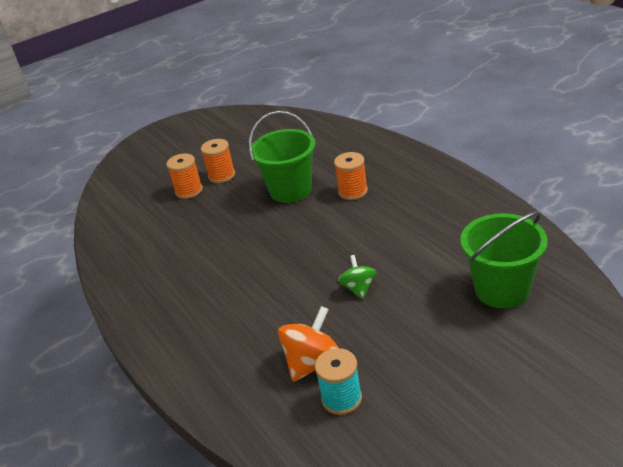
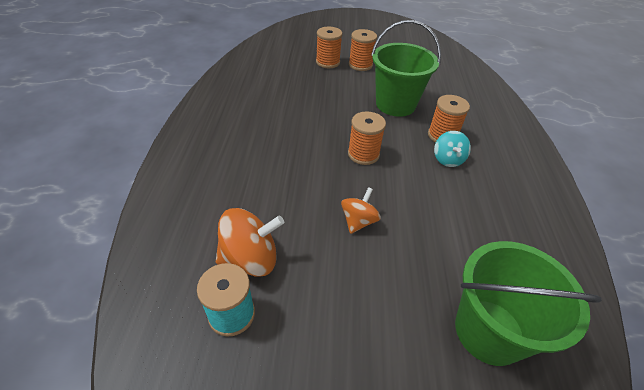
camera: 30 degrees right, 10 degrees up
green spinning top [338,255,376,299] -> orange spinning top [341,187,381,234]
none -> orange spool [348,111,386,165]
none -> turquoise spinning top [434,131,471,167]

